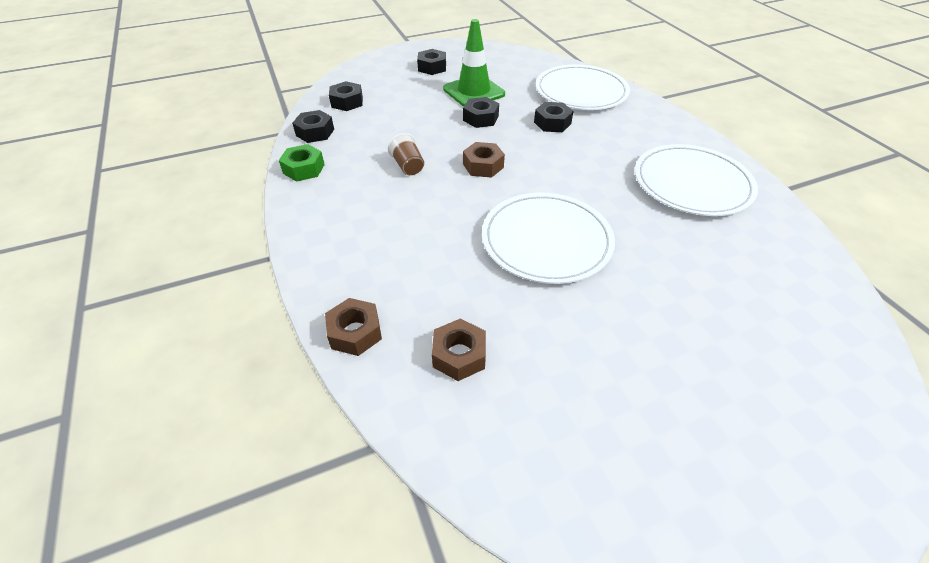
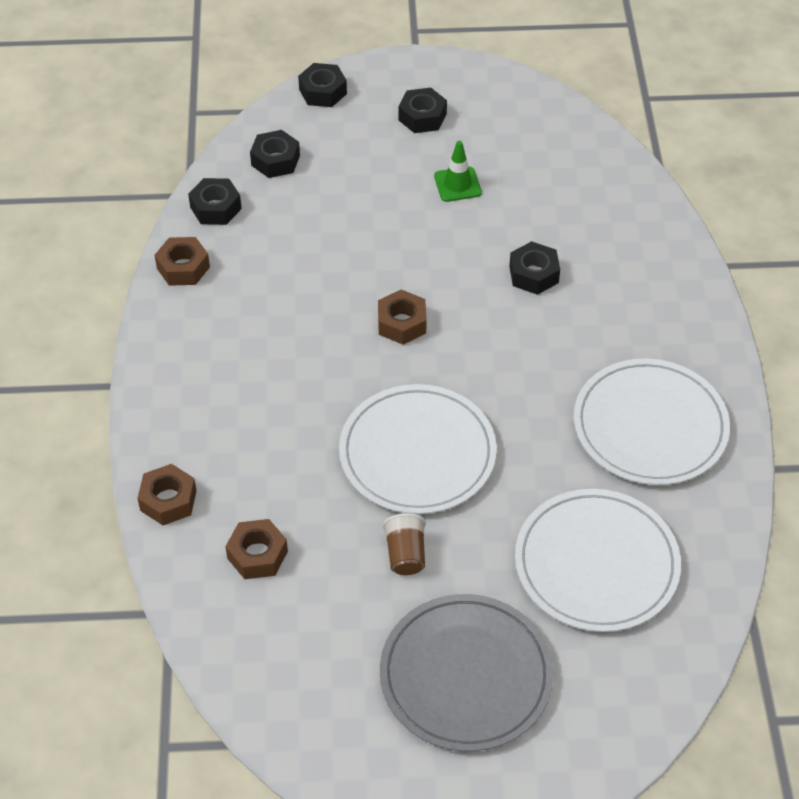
camera: 20 degrees right, 5 degrees up
green nut [279,144,325,182] -> brown nut [154,237,210,286]
brown cup [388,133,424,175] -> brown cup moved to [382,513,426,575]
green traffic cone [443,19,505,107] -> green traffic cone [434,141,482,202], size x0.57
black nut [463,97,499,128] -> black nut moved to [298,63,347,107]
white plate [536,64,630,110] -> white plate moved to [515,489,681,632]
none -> grey plate [380,594,554,751]

